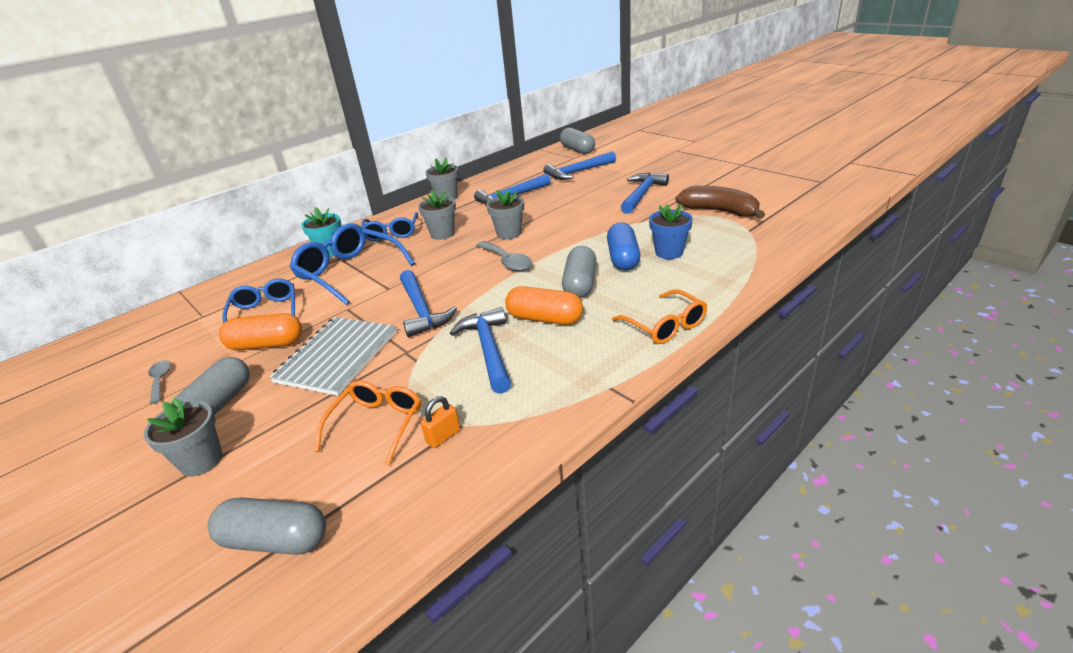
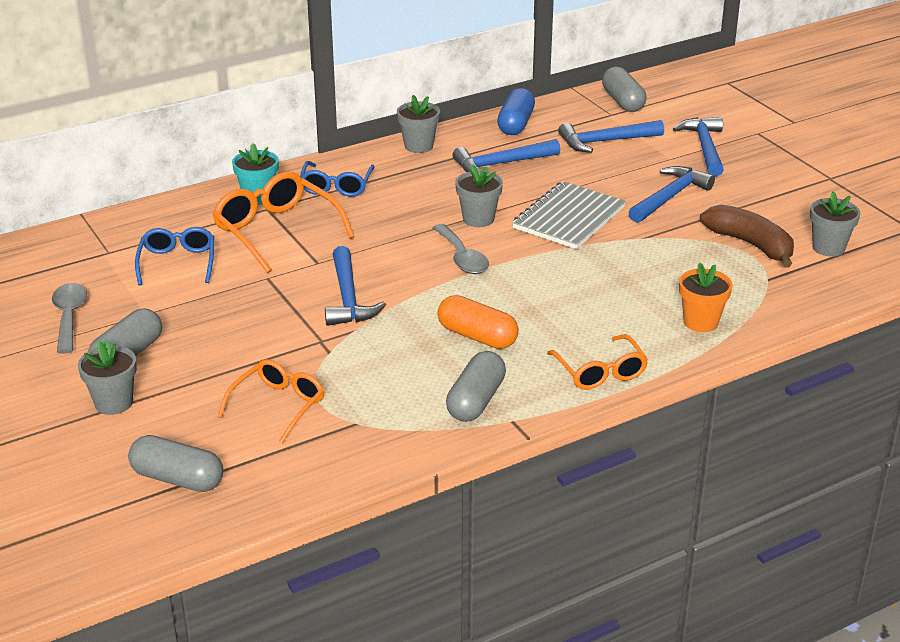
camera: 10 degrees right, 0 degrees up
grey spoon [148,360,171,404] -> grey spoon [52,283,87,354], size x1.62
orange capsule [219,313,302,350] -> none
grey notebook [269,317,397,396] -> grey notebook moved to [512,181,626,249]
blue glasses [290,223,415,305] -> orange glasses [212,171,355,273]
grey flower pot [418,190,456,240] -> grey flower pot moved to [810,191,860,257]
orange padlock [421,396,460,448] -> none
blue hammer [450,307,511,394] -> blue hammer moved to [673,117,724,177]
grey capsule [562,246,597,298] -> grey capsule moved to [446,351,506,422]
blue capsule [607,222,640,271] -> blue capsule moved to [497,88,535,135]
blue flower pot [649,205,693,259] -> none
none -> orange flower pot [679,263,733,332]

